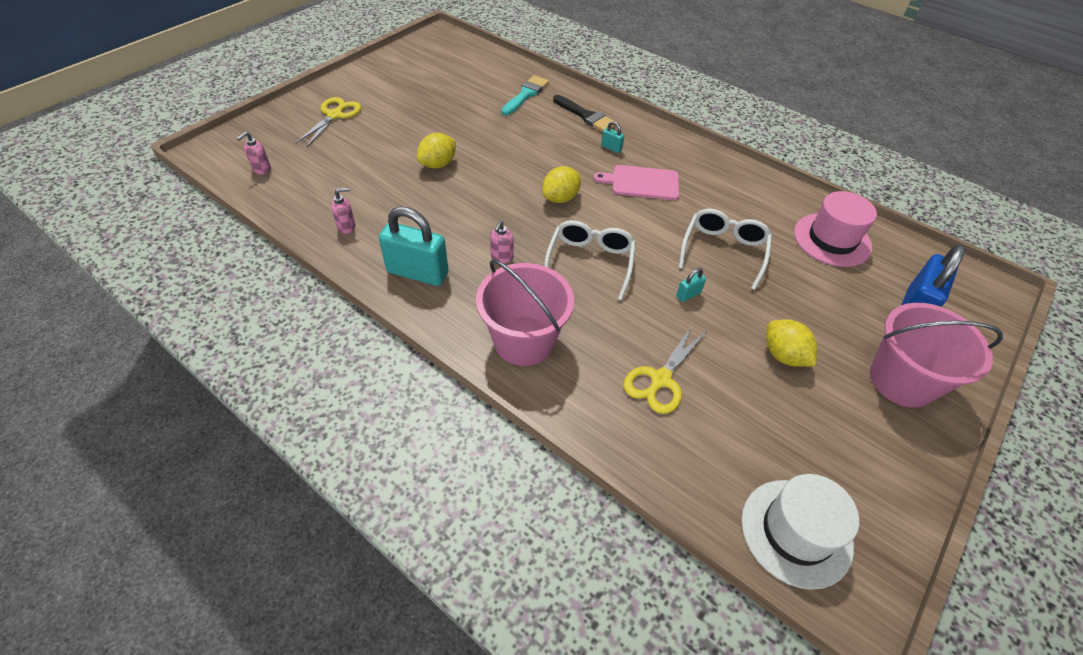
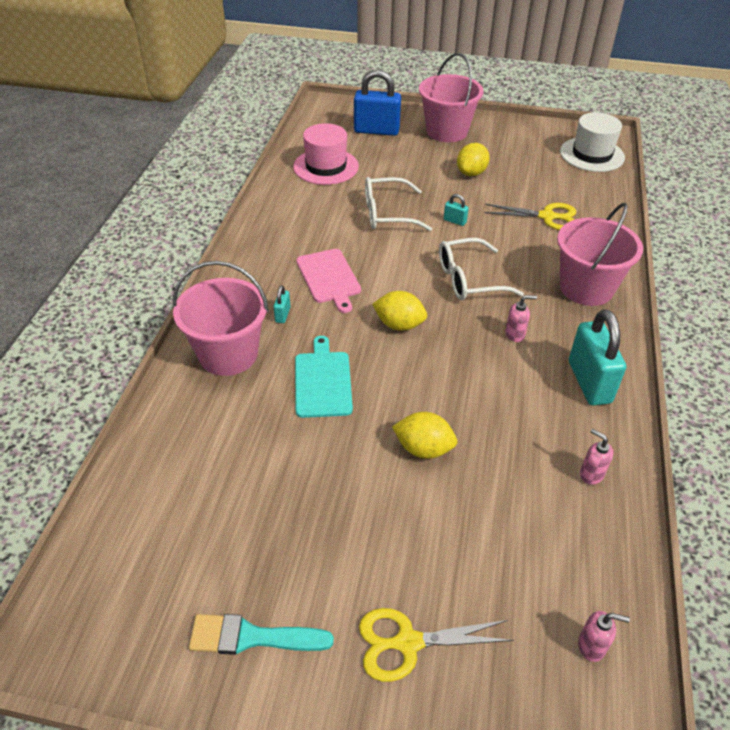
camera: 115 degrees left, 5 degrees down
turquoise brush [501,75,549,115] -> turquoise brush moved to [189,614,334,655]
black brush [553,95,615,132] -> pink bucket [173,261,269,376]
none -> turquoise cutting board [295,336,353,418]

